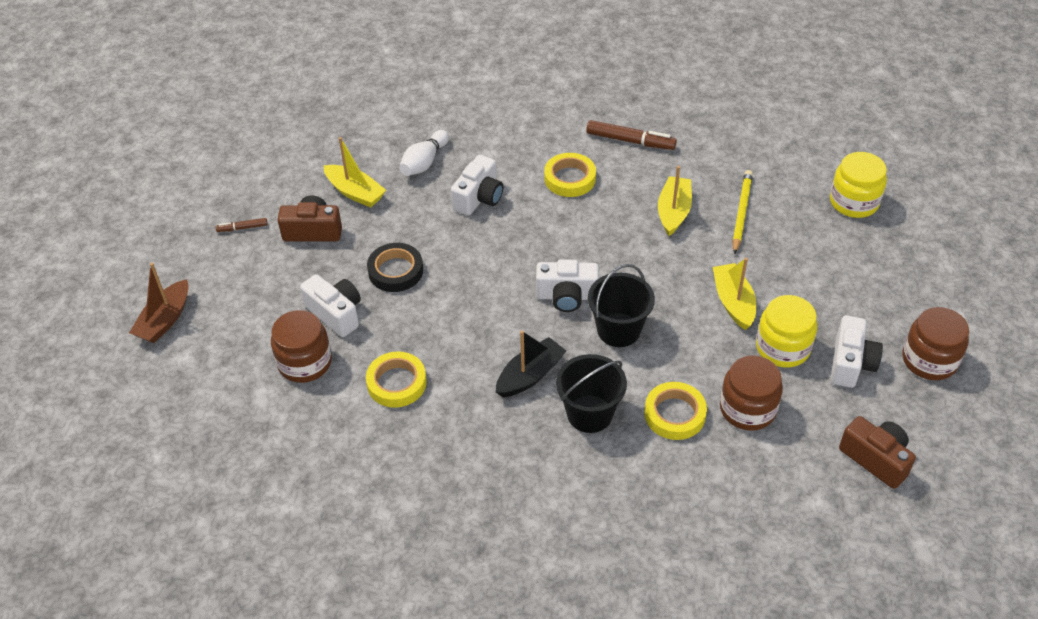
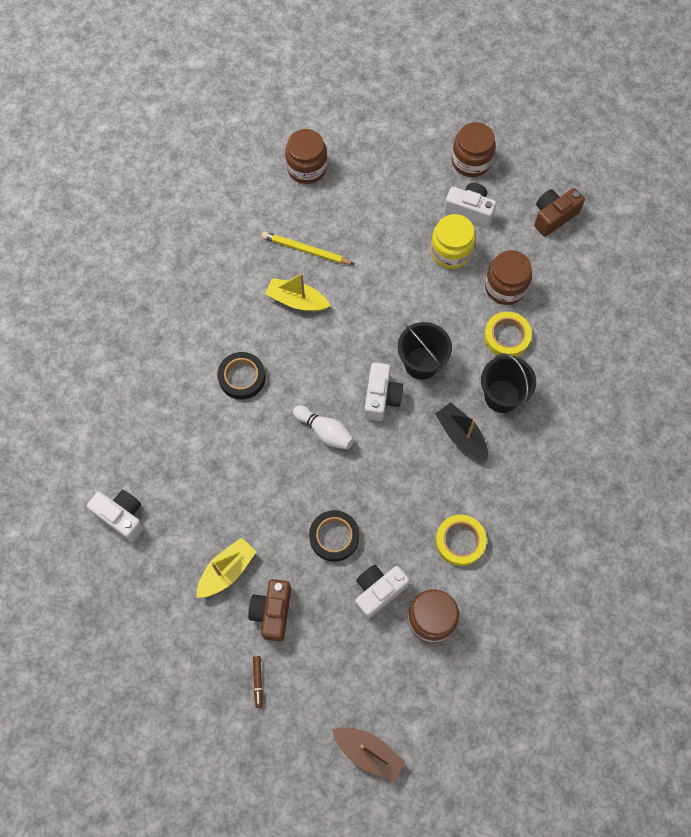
camera: 85 degrees left, 20 degrees up
white bowling pin [399,130,449,176] -> white bowling pin moved to [293,405,354,450]
white camera [451,155,503,216] -> white camera moved to [86,490,144,542]
yellow tape [544,153,596,197] -> black tape [217,352,265,400]
brown marker [586,120,677,150] -> none
yellow boat [713,258,756,330] -> none
yellow jar [830,152,887,218] -> brown jar [285,129,327,184]

